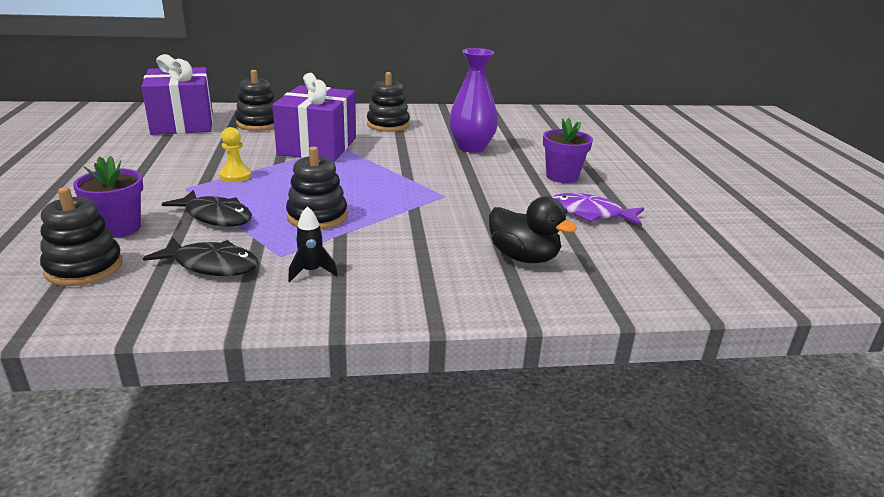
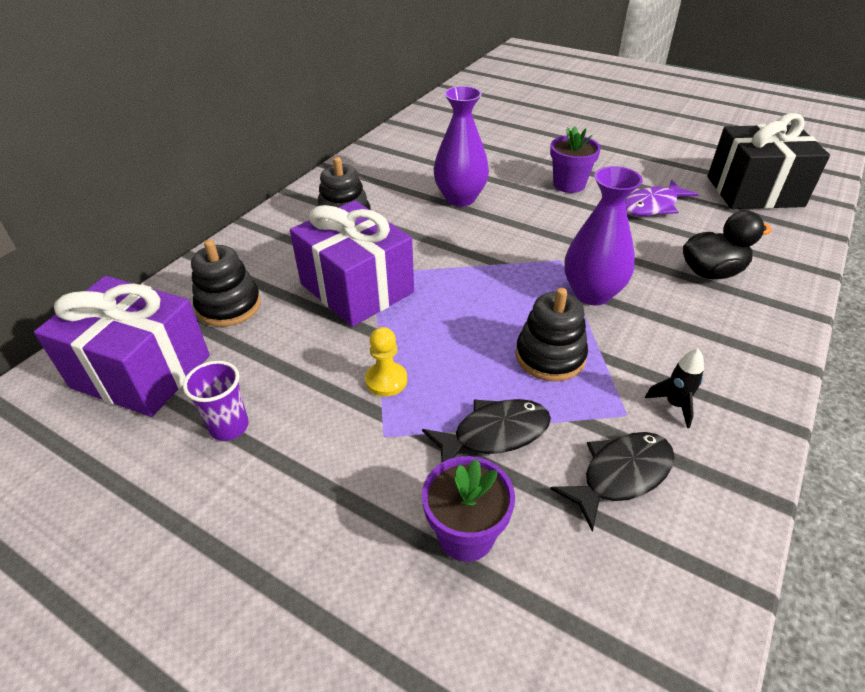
camera: 50 degrees left, 15 degrees up
black stacking toy [40,187,123,286] -> none
none -> purple cup [183,361,249,441]
none -> purple vase [564,166,643,305]
none -> black gift [708,113,830,209]

